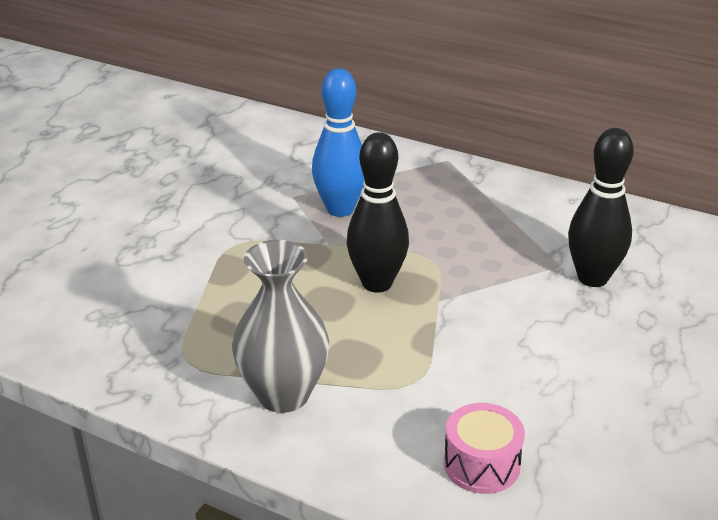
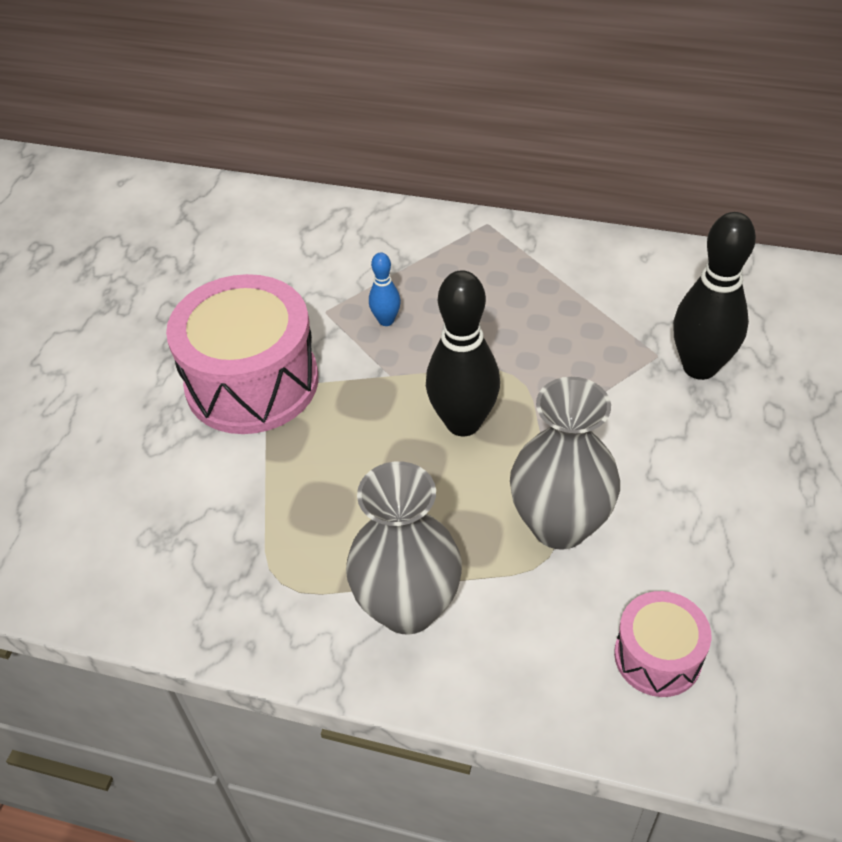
camera: 10 degrees left, 15 degrees up
blue bowling pin [312,68,364,217] -> blue bowling pin [369,252,401,326], size x0.48
none -> pink drum [166,274,318,434]
none -> grey vase [510,377,620,550]

